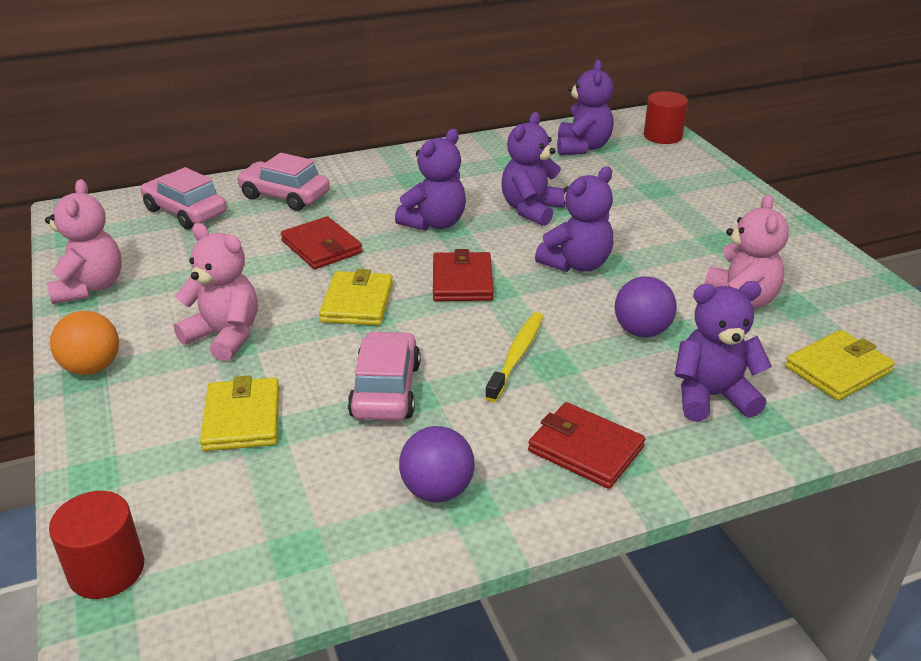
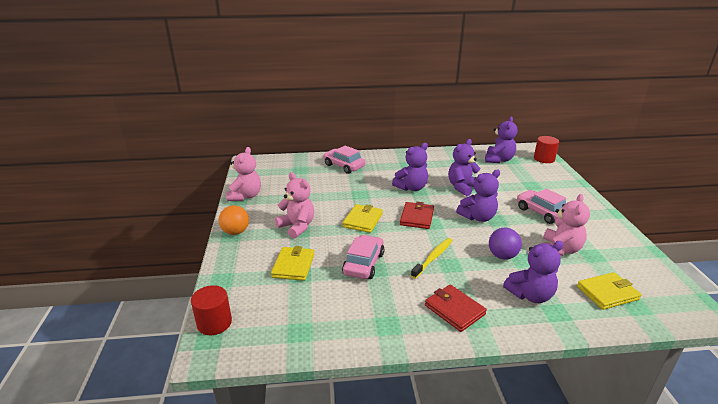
camera: 15 degrees right, 5 degrees down
pink car [141,167,227,229] -> pink car moved to [517,189,566,224]
red wallet [281,216,363,269] -> none
purple ball [399,426,475,502] -> none
purple teddy bear [674,281,772,422] -> purple teddy bear turned 150 degrees clockwise [503,241,564,303]

